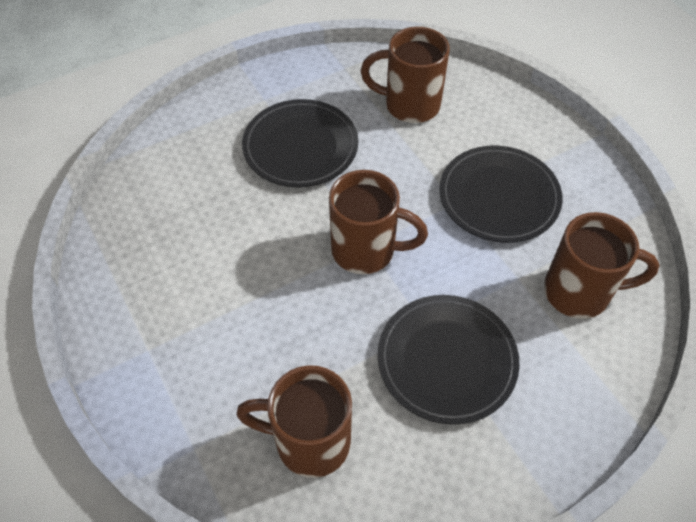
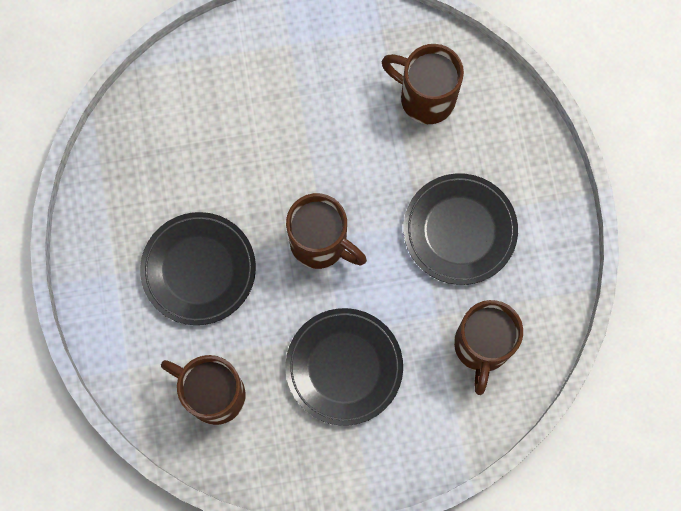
camera: 20 degrees right, 20 degrees up
black plate [242,99,358,187] -> black plate moved to [140,212,256,325]
brown mug [544,212,659,319] -> brown mug turned 75 degrees clockwise [454,300,523,395]

